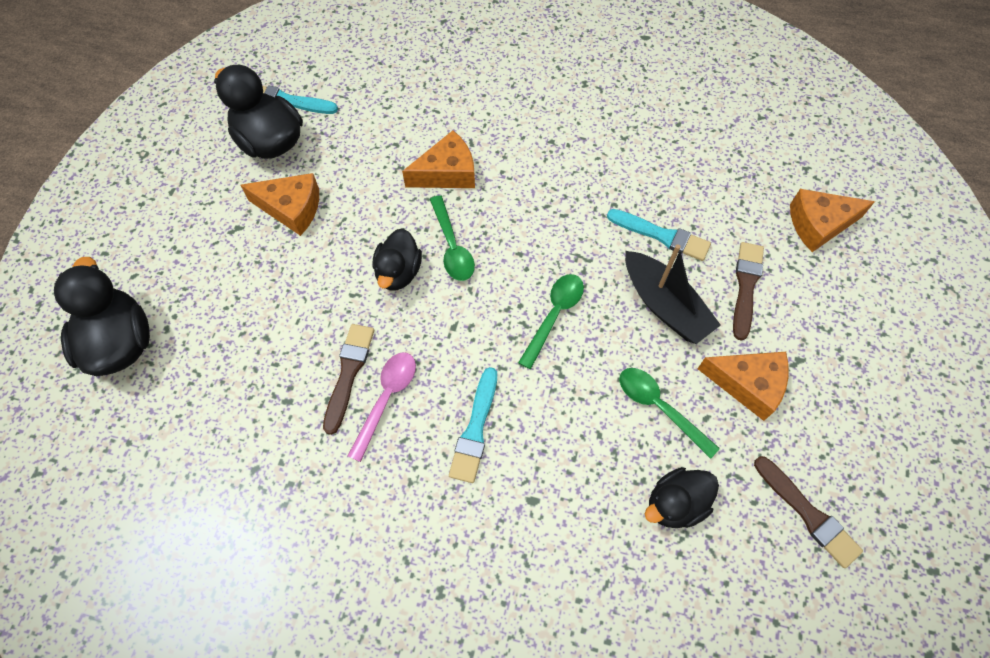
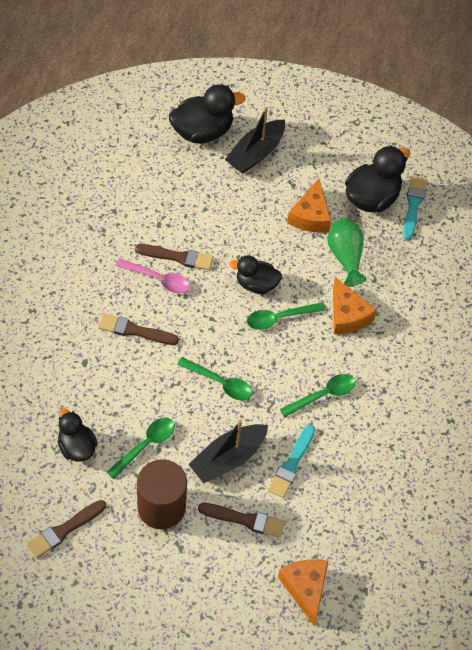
camera: 85 degrees right, 5 degrees down
turquoise brush [449,367,497,483] -> brown brush [98,314,179,345]
orange cheese [697,352,789,421] -> brown cylinder [137,459,187,529]
none -> black boat [225,107,285,174]
none -> green spoon [280,374,356,417]
none -> green vase [327,219,366,286]

